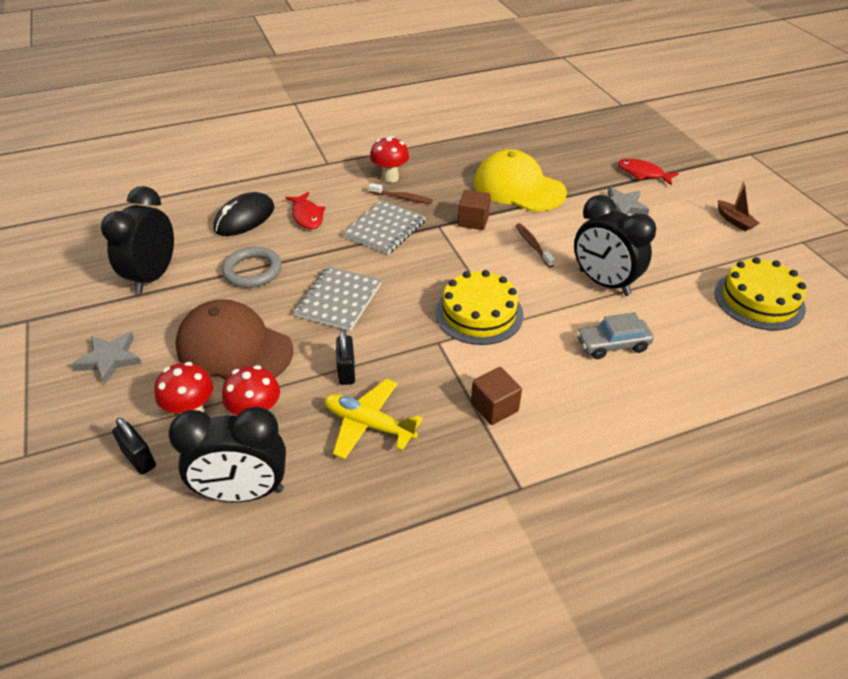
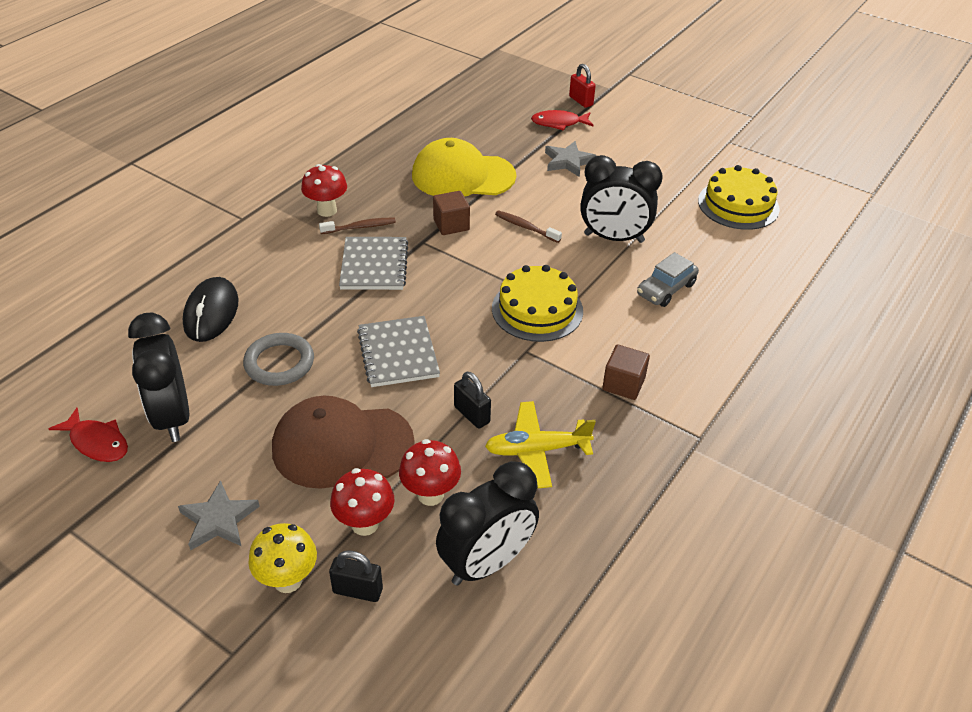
camera: 35 degrees left, 0 degrees up
red fish [285,192,325,229] -> red fish moved to [49,408,128,462]
brown boat [718,181,759,231] -> none
none -> yellow mushroom [248,523,317,593]
none -> red padlock [569,64,596,108]

